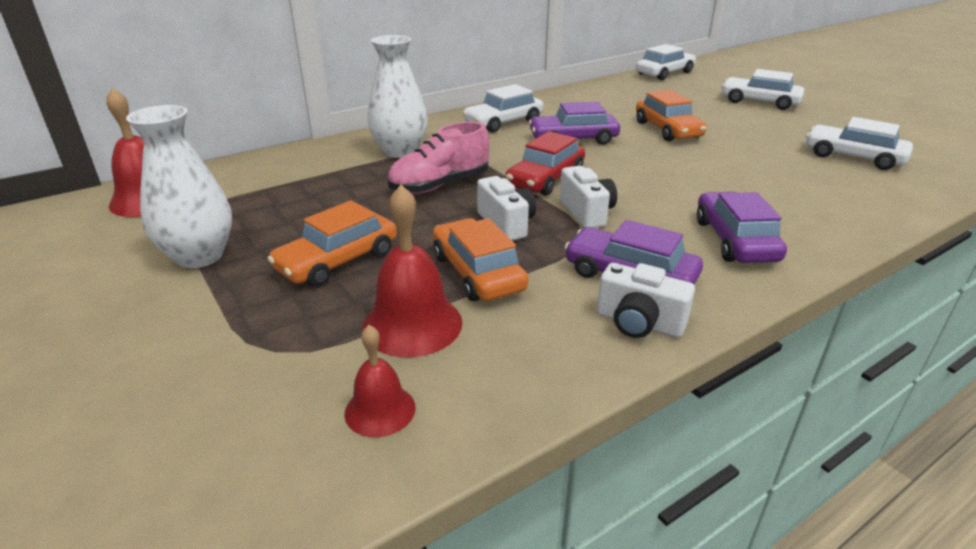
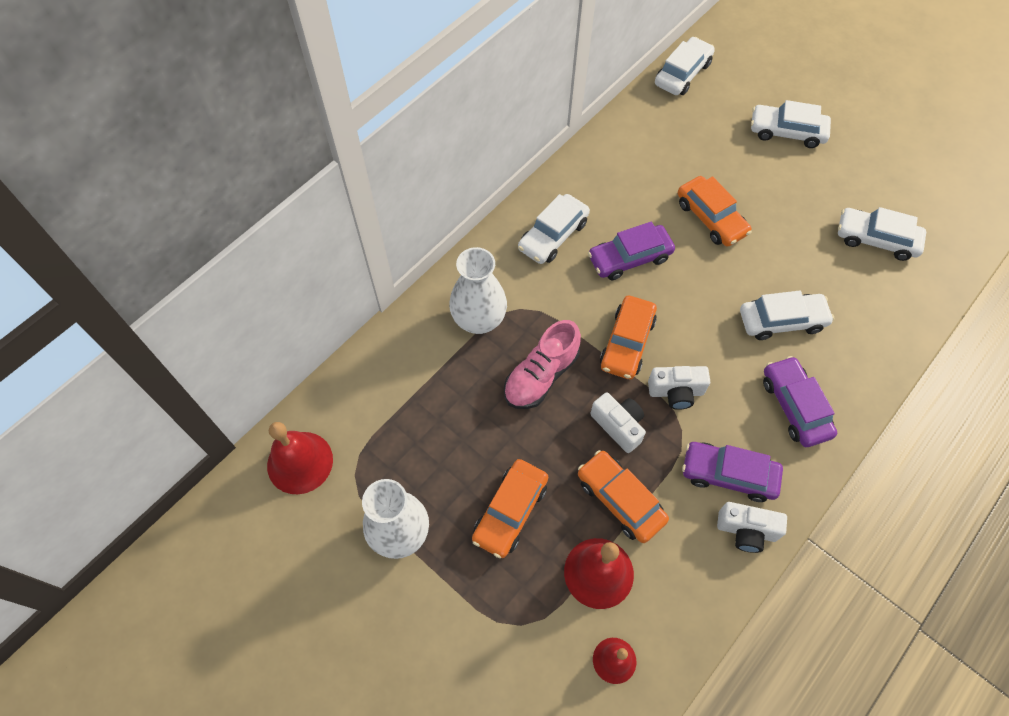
camera: 15 degrees left, 30 degrees up
red car [505,131,585,196] -> orange car [600,296,657,379]
white camera [560,166,617,228] -> white camera turned 120 degrees clockwise [648,366,710,410]
none -> white car [740,291,834,340]

